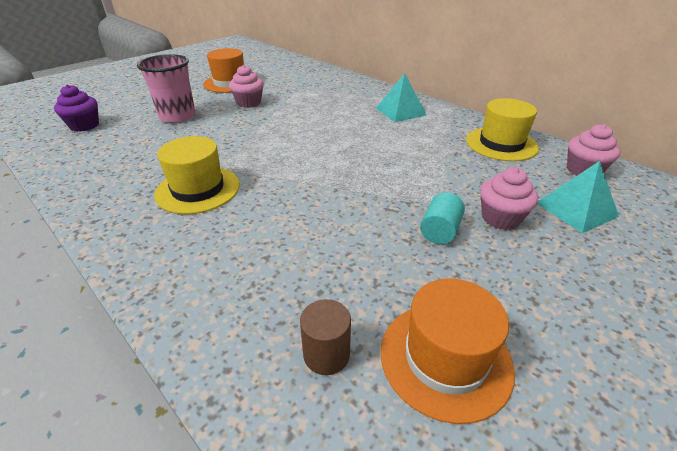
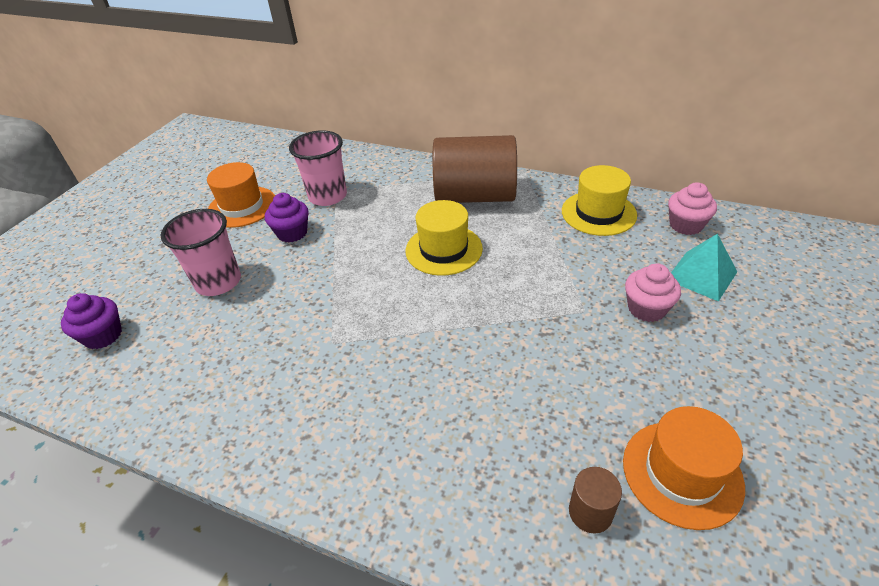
camera: 20 degrees left, 5 degrees up
yellow hat [154,136,240,214] -> yellow hat moved to [405,200,483,276]
pink cupcake [229,65,264,108] -> purple cupcake [265,193,309,243]
turquoise pyramid [376,73,426,122] -> brown cylinder [433,135,517,203]
turquoise cylinder [420,192,465,244] -> none
none -> pink cup [289,130,347,206]

